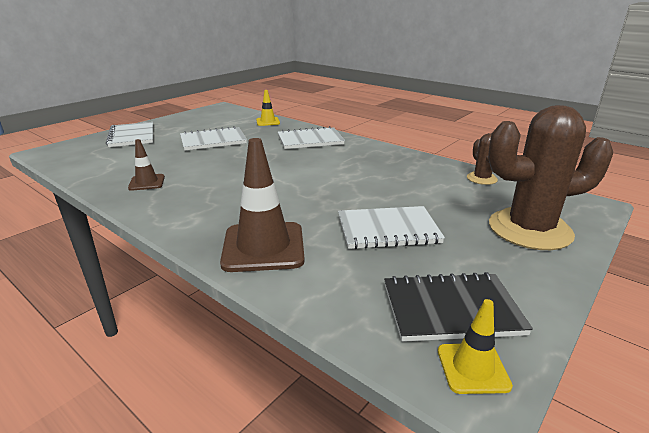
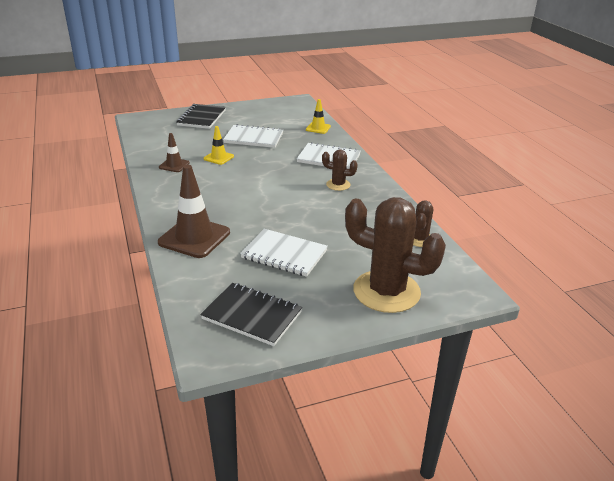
camera: 30 degrees right, 5 degrees up
white notebook [106,122,153,147] -> black notebook [176,104,226,129]
yellow traffic cone [438,299,513,394] -> yellow traffic cone moved to [204,126,234,165]
none -> brown cactus [322,150,358,191]

